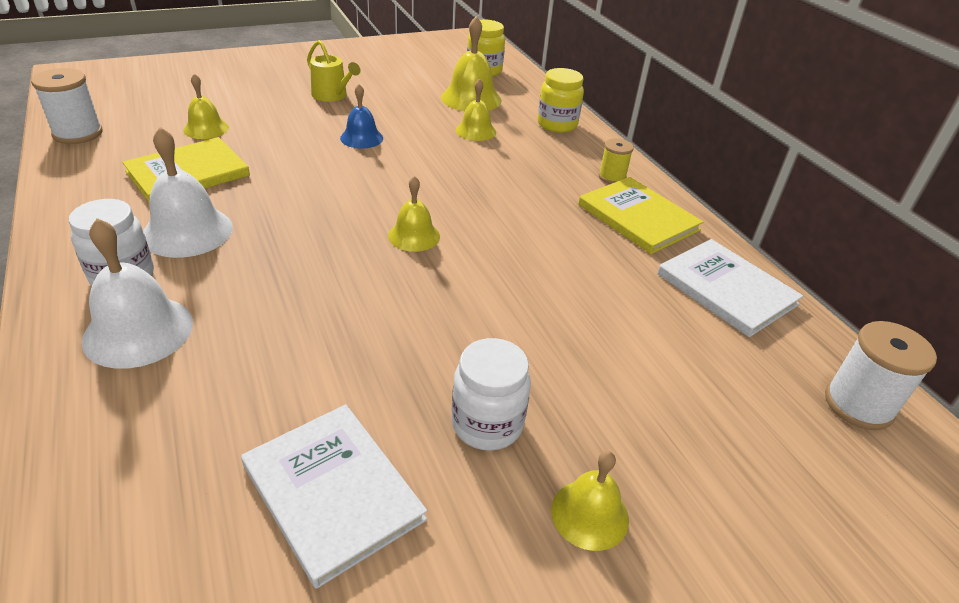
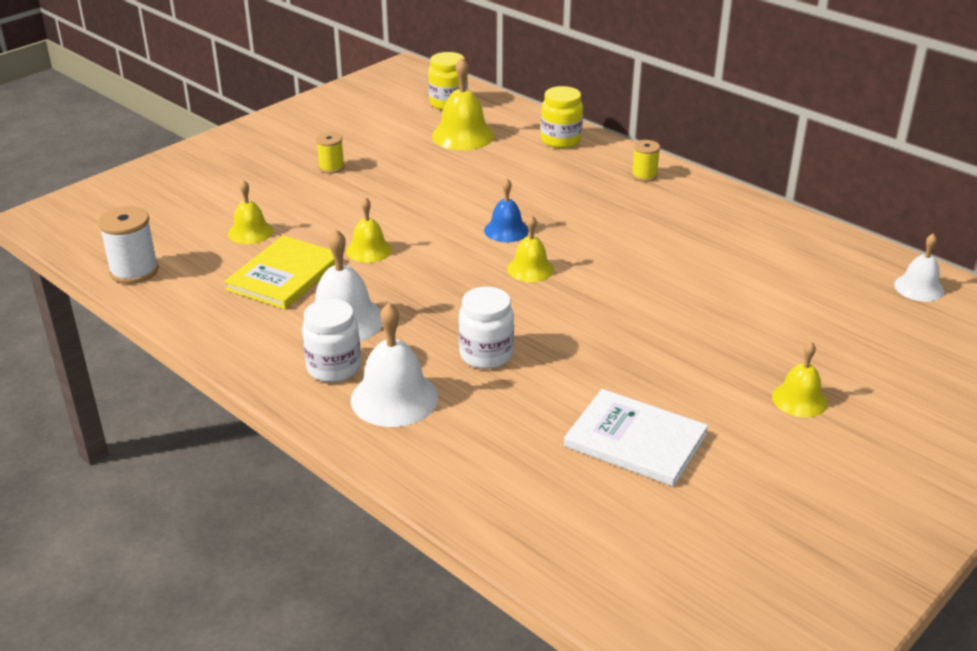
camera: 20 degrees left, 5 degrees down
yellow watering can [307,40,361,102] -> yellow spool [316,132,345,174]
blue bell [340,84,383,149] -> blue bell moved to [484,179,529,242]
white jar [452,338,531,451] -> white jar moved to [459,287,514,369]
yellow bell [456,79,496,141] -> yellow bell moved to [346,197,392,263]
yellow book [578,177,704,254] -> none
white book [657,239,804,337] -> none
white spool [825,321,937,430] -> white bell [894,234,944,302]

